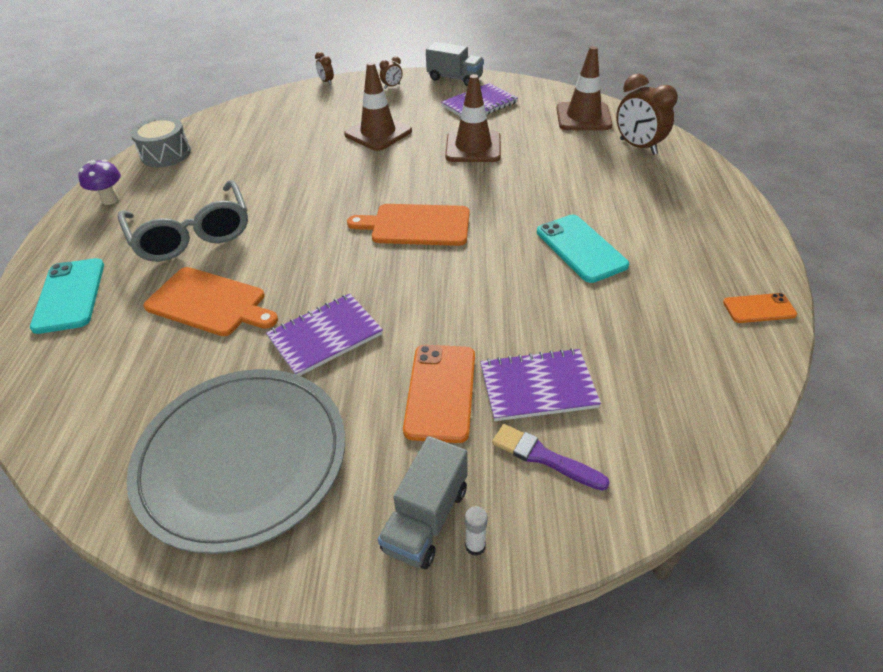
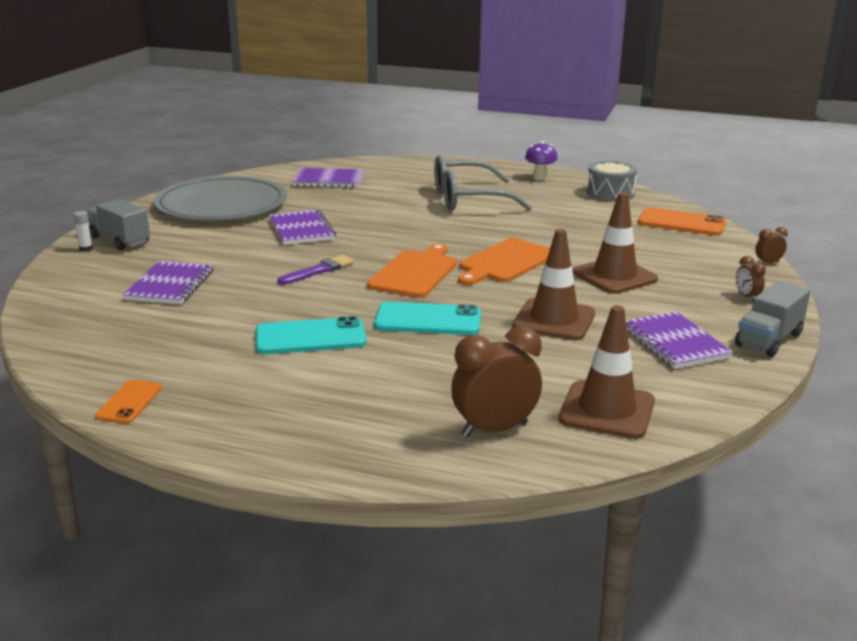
camera: 105 degrees right, 20 degrees down
turquoise phone [30,258,104,334] -> turquoise phone moved to [374,302,481,335]
orange cutting board [143,267,278,336] -> orange cutting board moved to [458,238,550,285]
orange phone [403,345,475,443] -> orange phone moved to [638,207,726,236]
purple brush [492,424,610,491] -> purple brush moved to [278,255,354,285]
none -> purple notebook [292,168,363,188]

